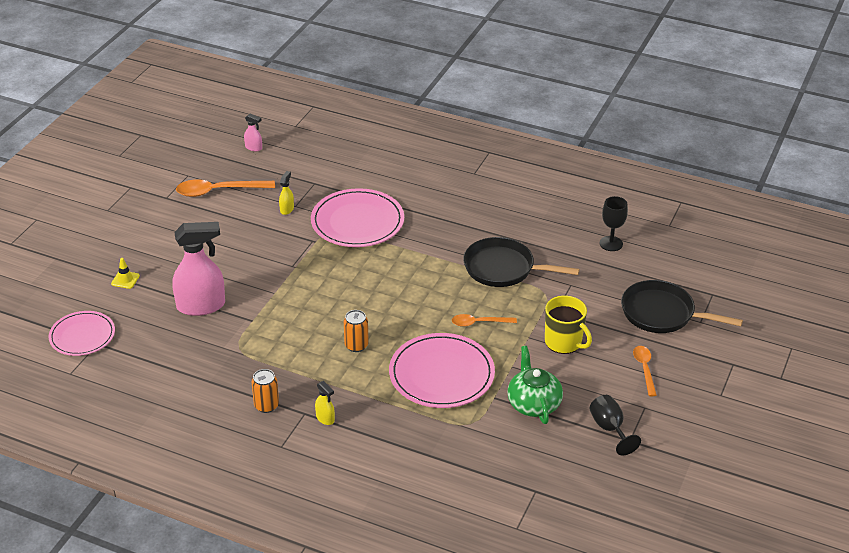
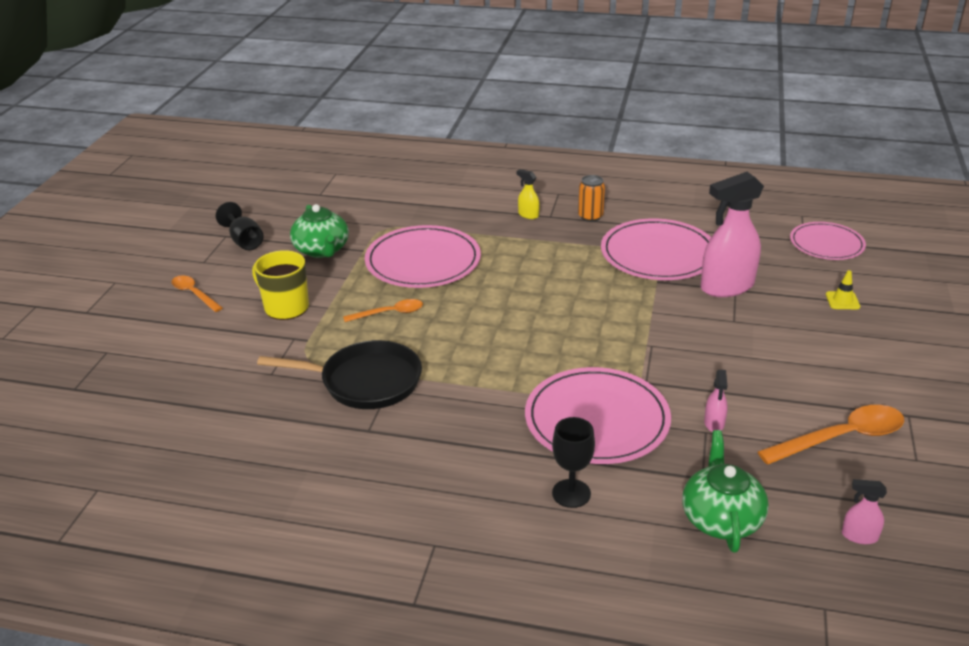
camera: 170 degrees right, 5 degrees down
yellow spray bottle [279,171,294,215] -> pink spray bottle [704,370,728,432]
orange can [344,310,369,352] -> none
black goblet [600,196,628,251] -> black goblet moved to [552,417,595,508]
black pan [621,280,743,333] -> none
orange spoon [633,346,657,396] -> orange spoon turned 150 degrees clockwise [171,275,223,312]
none -> pink plate [601,219,711,280]
none -> green teapot [682,430,769,553]

